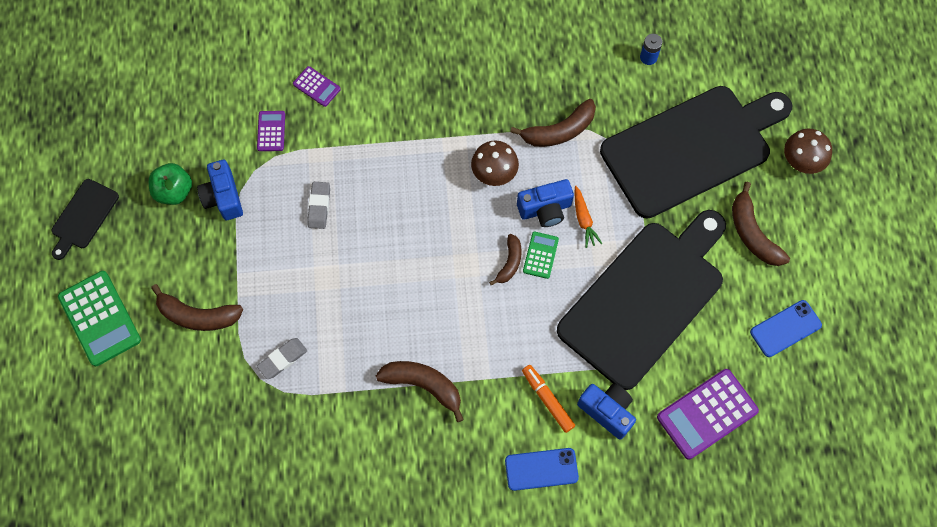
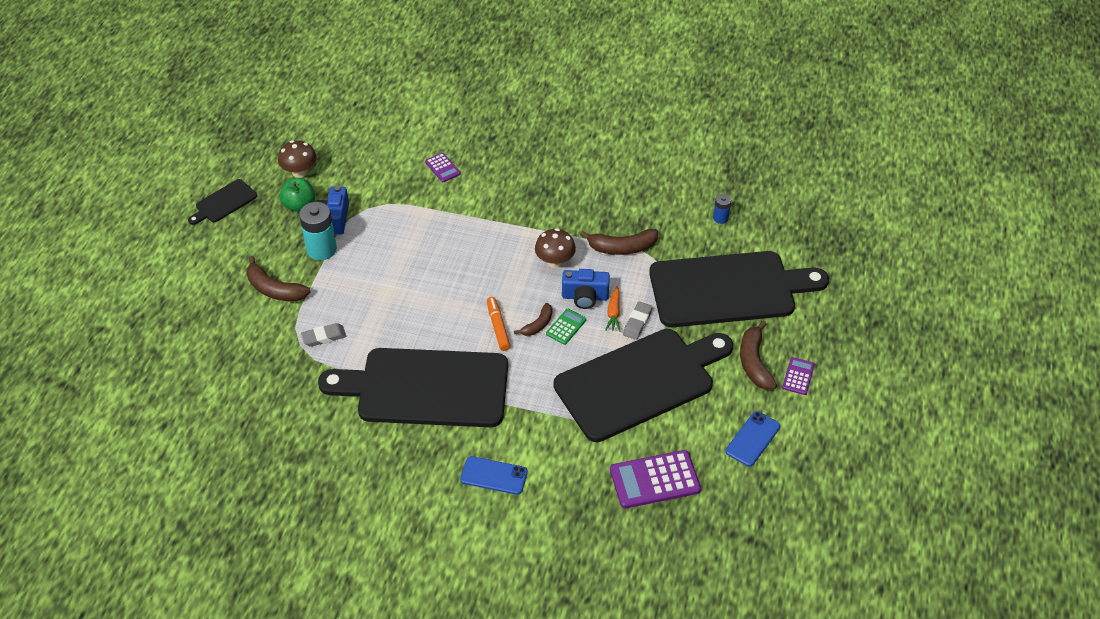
camera: 20 degrees right, 20 degrees down
green calculator [58,271,141,366] -> none
purple calculator [257,111,285,151] -> purple calculator moved to [782,357,815,395]
grey eraser [307,182,330,229] -> grey eraser moved to [623,302,652,340]
brown banana [376,361,464,422] -> black cutting board [318,348,508,427]
orange marker [522,365,575,433] -> orange marker moved to [487,297,511,351]
blue camera [577,384,636,440] -> none
blue phone [750,300,822,357] -> blue phone turned 45 degrees counterclockwise [725,411,780,467]
brown mushroom [784,129,832,174] -> brown mushroom moved to [278,140,317,178]
none -> turquoise battery [299,202,337,260]

